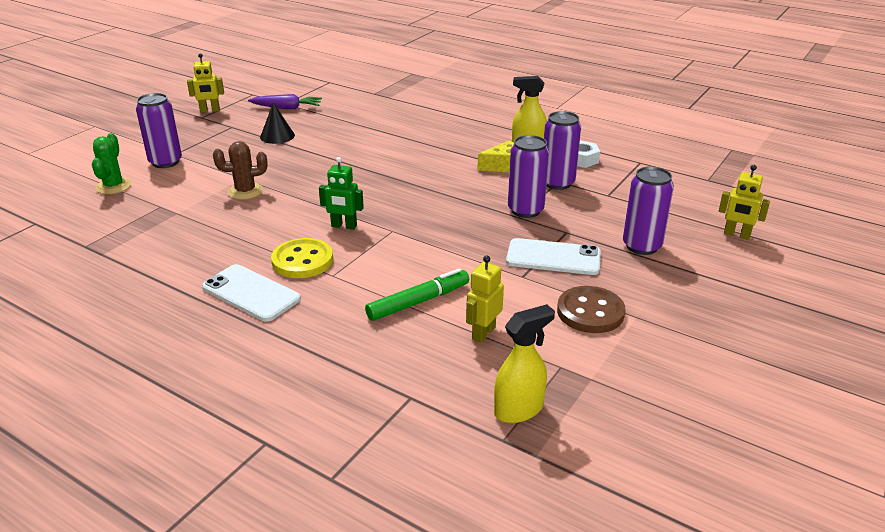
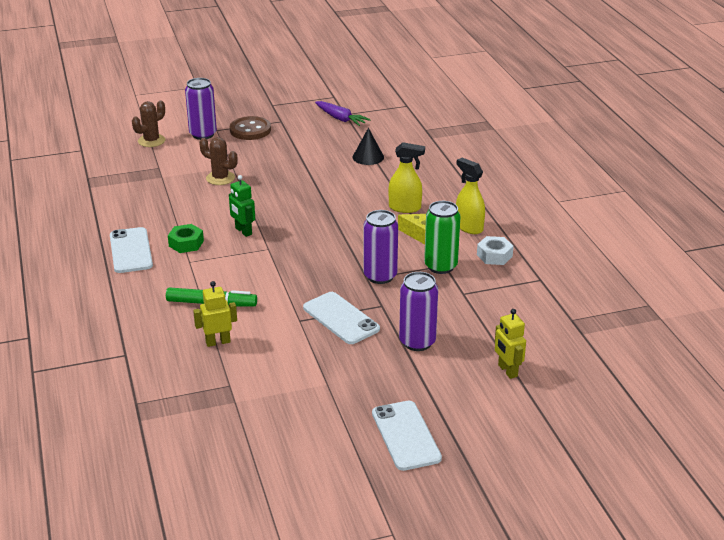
camera: 40 degrees right, 0 degrees up
green cactus [92,133,132,194] -> brown cactus [132,100,165,147]
yellow robot [187,53,224,113] -> none
black cone [260,103,295,144] -> black cone moved to [353,128,384,165]
yellow button [271,238,333,278] -> green nut [168,224,204,253]
yellow spray bottle [494,304,555,423] -> yellow spray bottle moved to [388,142,425,213]
purple can [544,111,581,190] -> green can [424,201,460,274]
brown button [557,286,625,333] -> brown button moved to [230,116,271,140]
none -> white phone [372,401,442,471]

